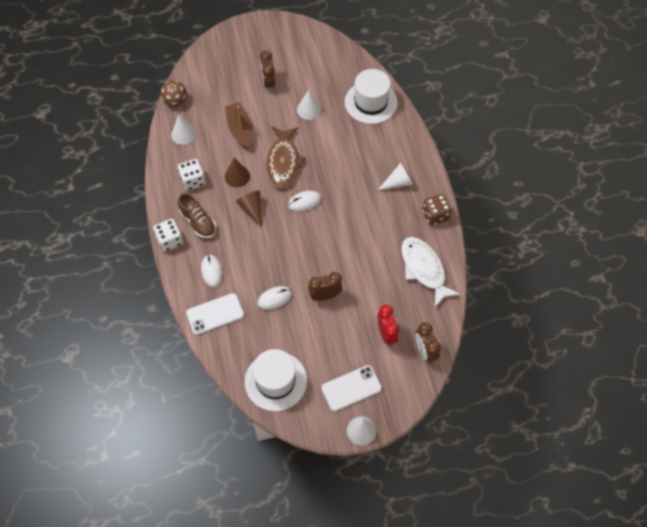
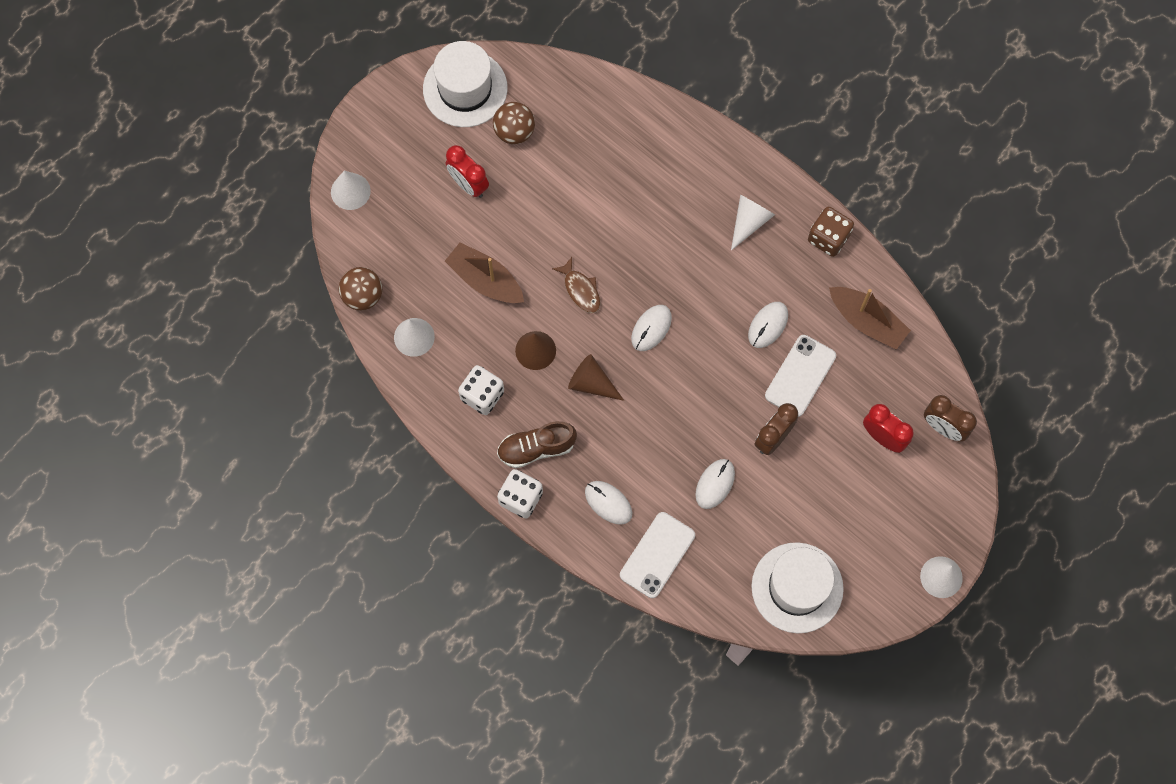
camera: 35 degrees left, 10 degrees up
brown shoe [178,193,216,238] -> brown shoe turned 150 degrees clockwise [497,421,577,468]
brown clock [260,50,275,92] -> red clock [445,145,489,198]
brown fish [267,127,306,189] -> brown fish [552,257,601,313], size x0.54
white cone [297,90,321,120] -> white cone moved to [331,171,371,210]
white phone [321,365,382,411] -> white phone moved to [765,335,836,417]
white hat [345,69,398,124] -> white hat moved to [423,41,508,127]
white fish [401,237,461,307] -> brown boat [829,287,911,350]
none -> brown ball [493,102,535,144]
none -> white mouse [748,302,788,348]

